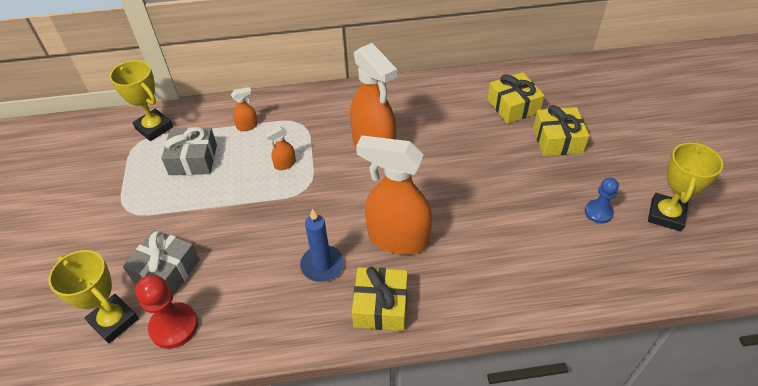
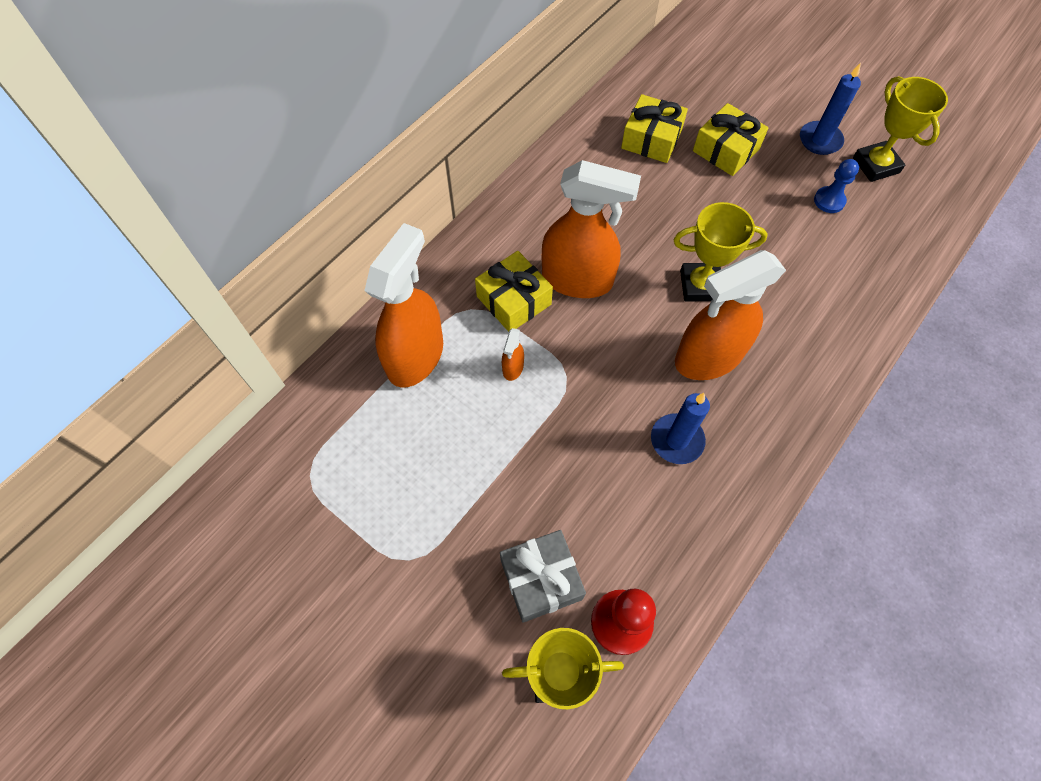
camera: 45 degrees left, 15 degrees up
yellow trophy [110,60,173,141] -> yellow trophy moved to [673,202,768,301]
grey gift [161,127,217,175] -> none
orange spray bottle [231,87,258,131] -> orange spray bottle [364,223,443,388], size x2.45
yellow gift [352,267,408,331] -> yellow gift moved to [475,251,553,332]
none -> blue candle [800,63,861,155]

